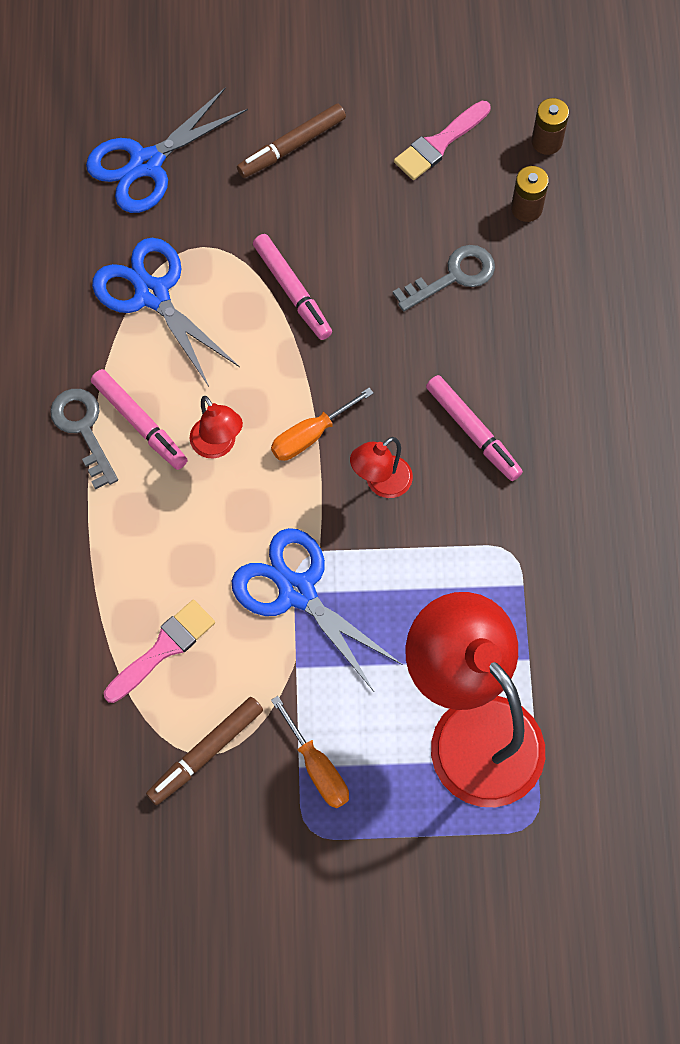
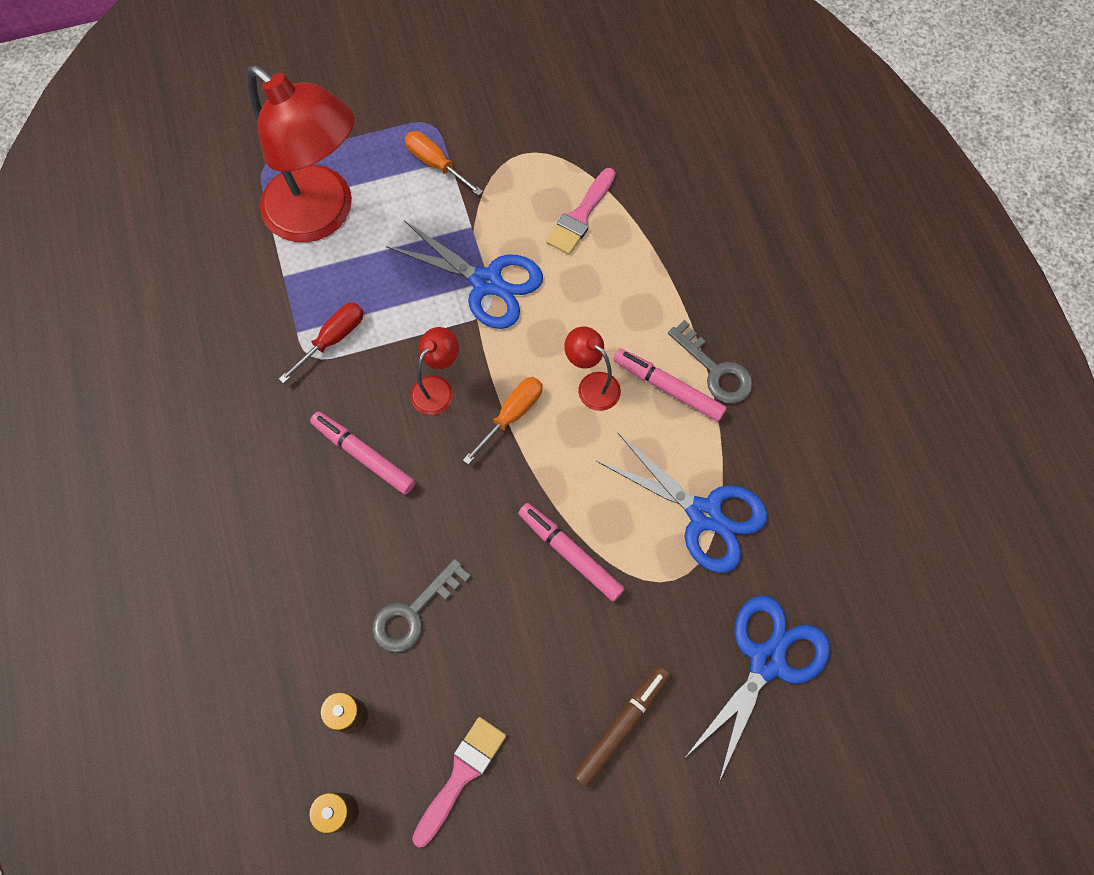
camera: 165 degrees right, 0 degrees up
brown marker [146,697,263,805] -> none
none -> red screwdriver [279,302,364,383]

